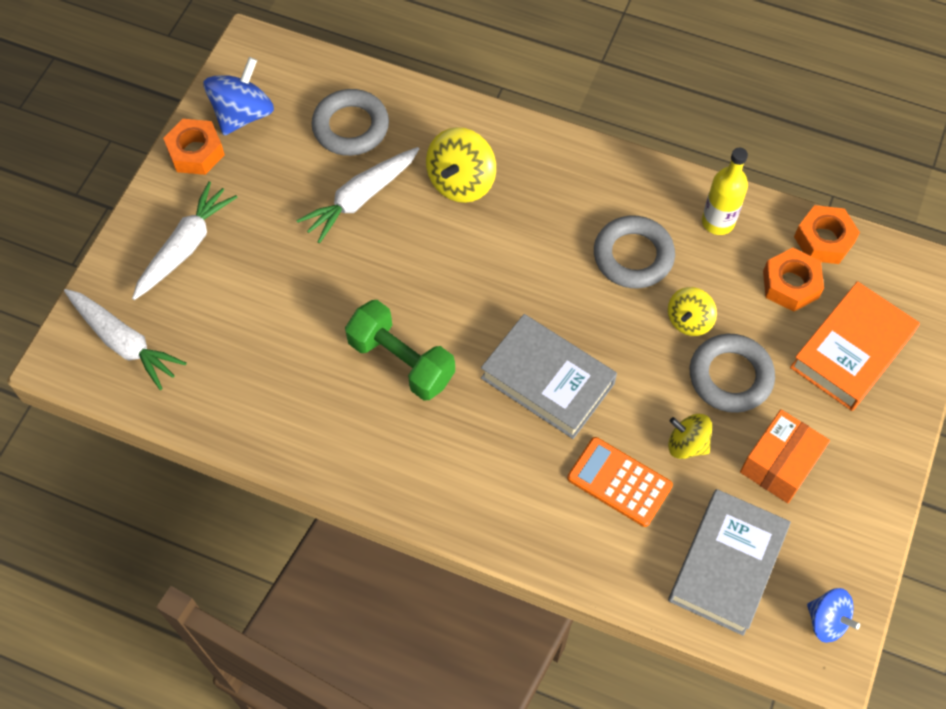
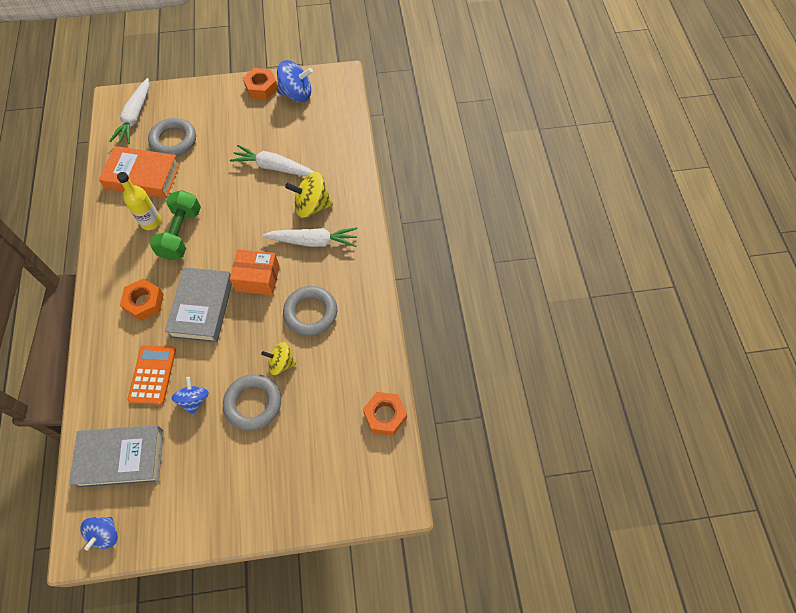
camera: 60 degrees right, 0 degrees up
white carrot [132,181,237,300] -> white carrot moved to [262,227,358,247]
grey ring [312,89,389,156] -> grey ring moved to [148,118,196,156]
yellow spinning top [668,414,713,459] -> blue spinning top [172,377,209,415]
yellow bottle [702,148,748,235] -> yellow bottle moved to [117,172,161,230]
orange box [740,409,830,503] -> orange box moved to [230,249,280,295]
orange nut [763,247,824,312] -> orange nut moved to [120,279,164,321]
orange book [790,281,920,411] -> orange book moved to [99,146,180,198]

